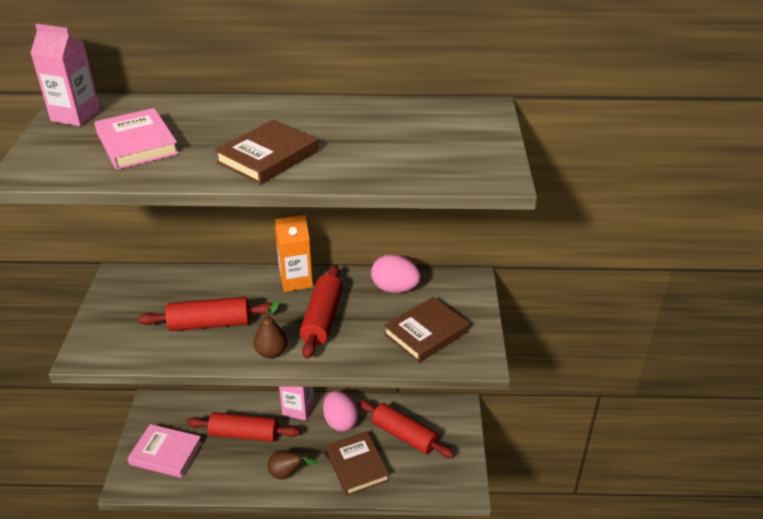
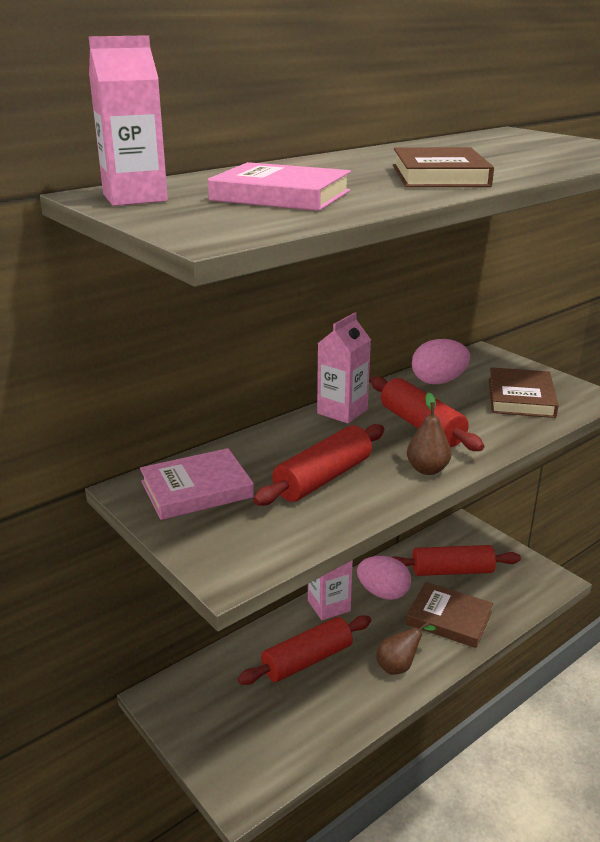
camera: 40 degrees left, 10 degrees down
pink book [127,424,202,478] -> pink book moved to [140,448,254,520]
orange carton [275,215,313,292] -> pink carton [317,312,371,423]

